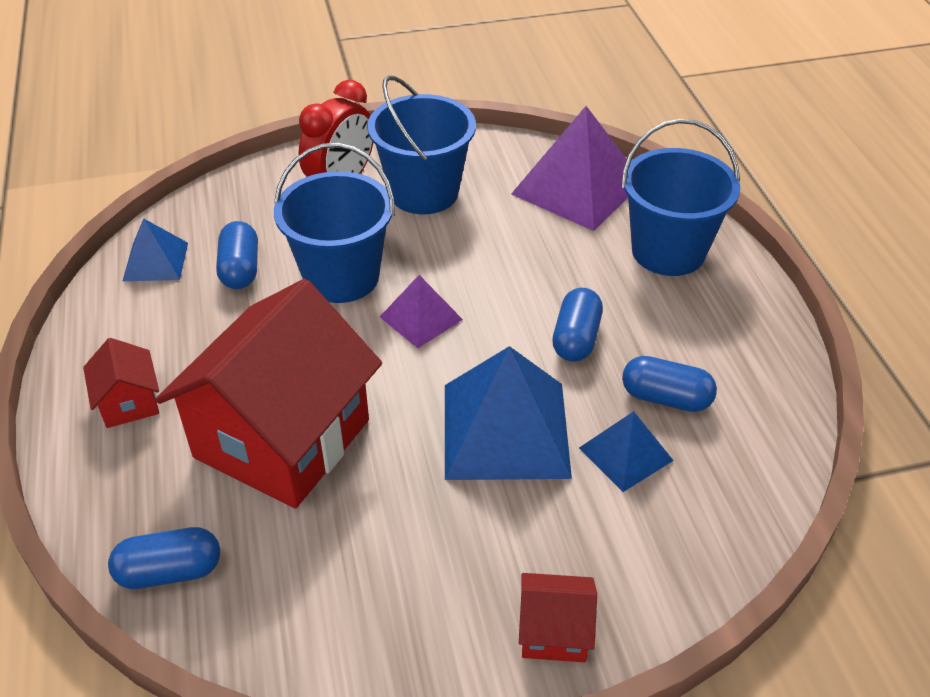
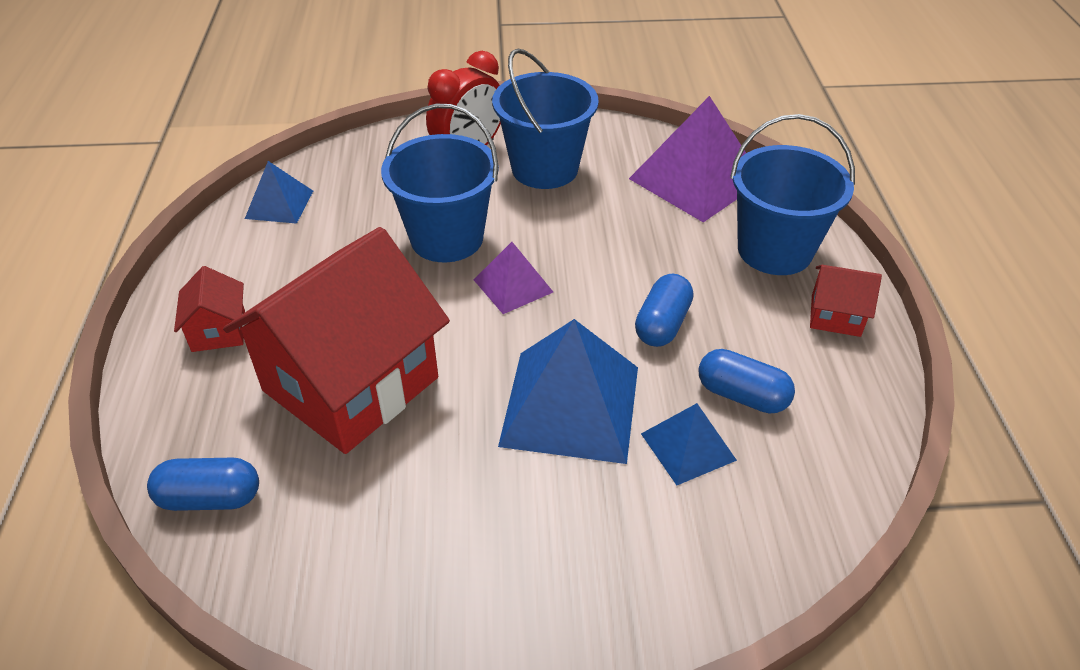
camera: 10 degrees right, 0 degrees up
blue capsule [216,221,258,289] -> none
red house [519,573,597,662] -> red house moved to [810,265,882,337]

